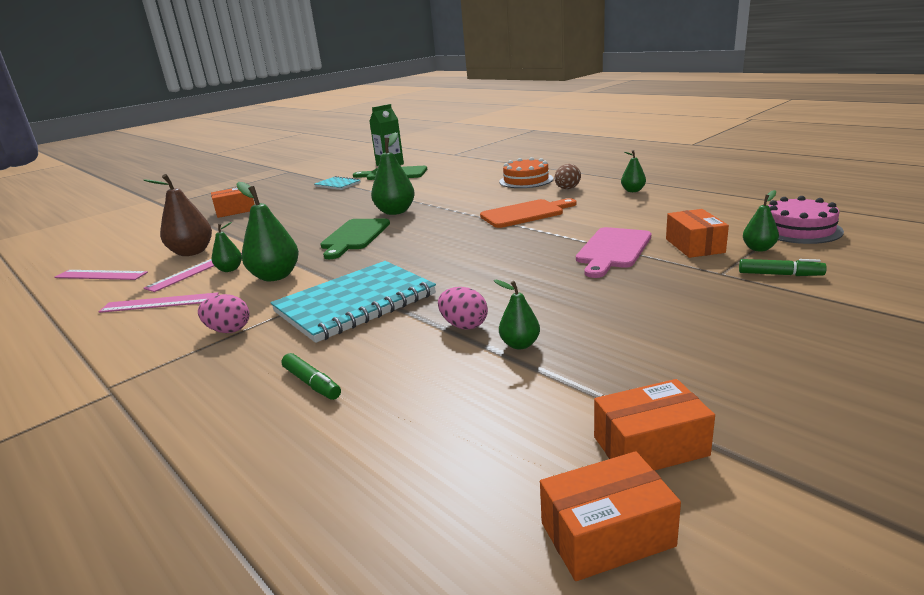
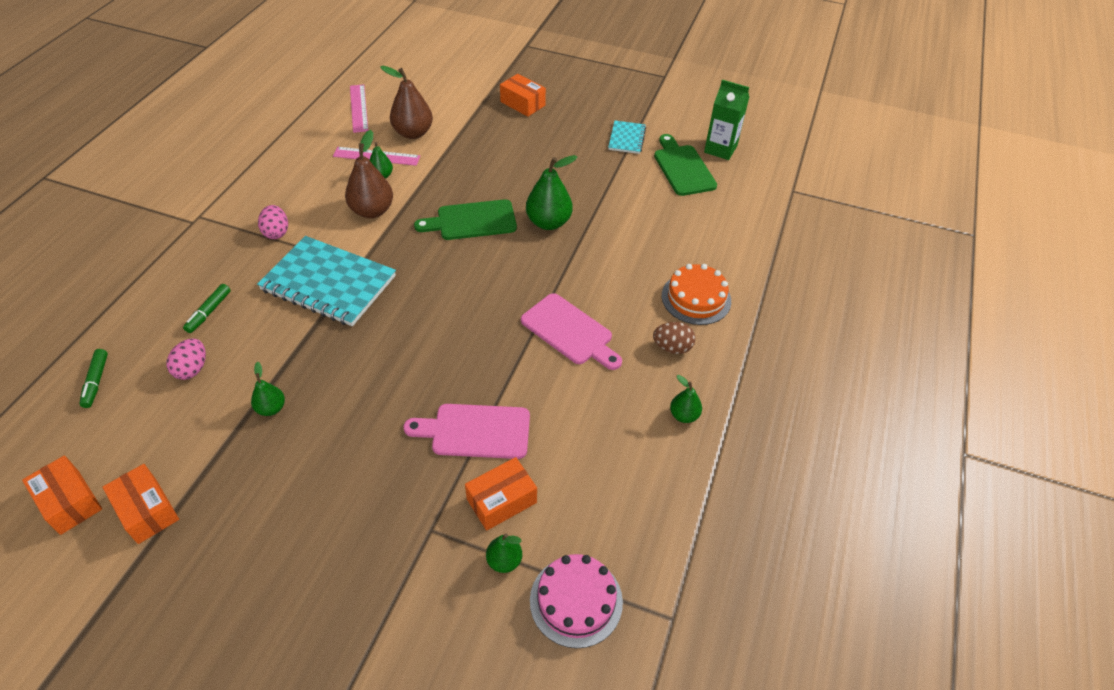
camera: 60 degrees right, 25 degrees up
pink ruler [99,292,219,313] -> none
green pear [236,182,299,281] -> brown pear [345,130,393,218]
pink egg [438,287,488,329] -> pink egg moved to [166,339,206,380]
orange cutting board [480,198,576,228] -> pink cutting board [521,293,622,370]
green marker [739,259,827,276] -> green marker moved to [79,349,108,408]

